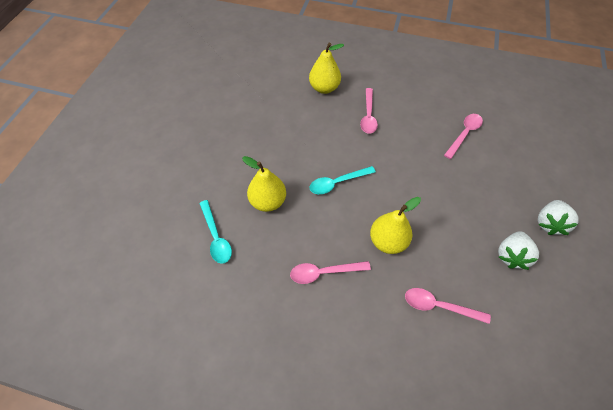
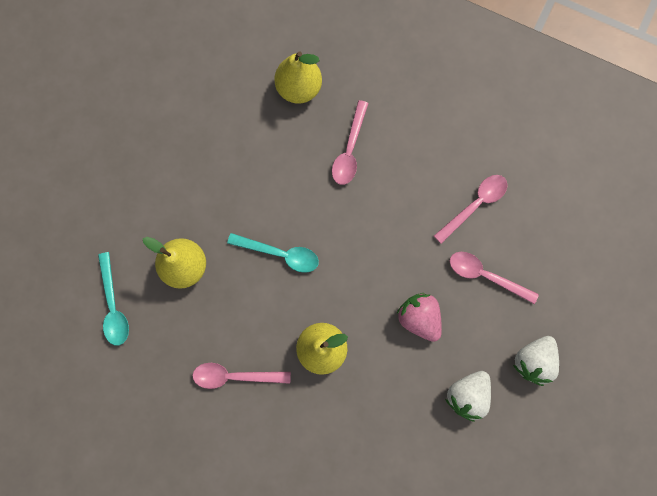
camera: 10 degrees right, 20 degrees up
turquoise spoon [309,166,376,194] -> turquoise spoon turned 150 degrees counterclockwise [227,233,319,273]
pink spoon [405,288,491,324] -> pink spoon moved to [450,252,539,304]
none -> pink strawberry [396,293,442,342]

